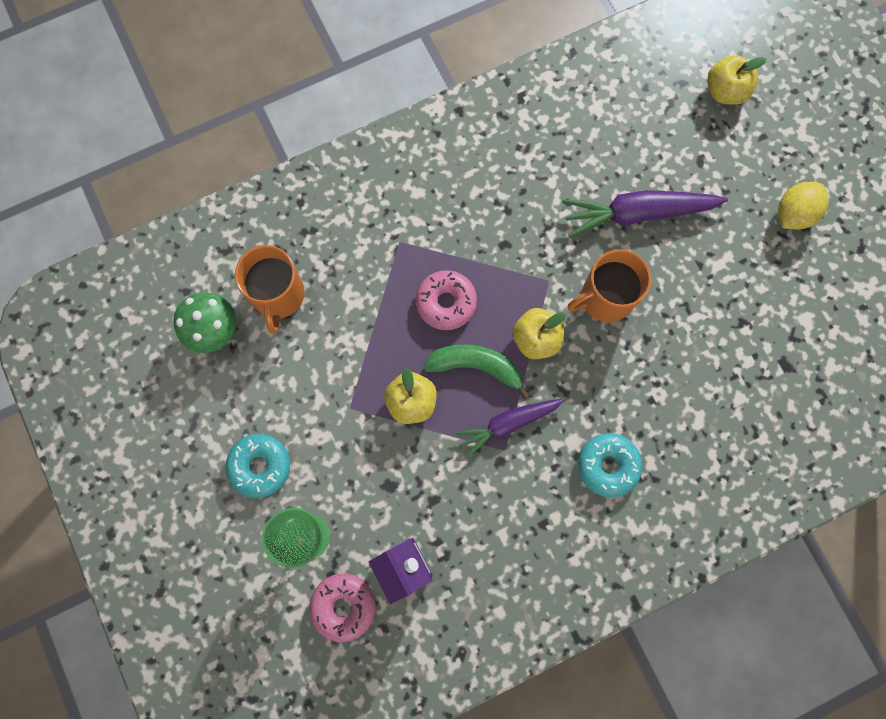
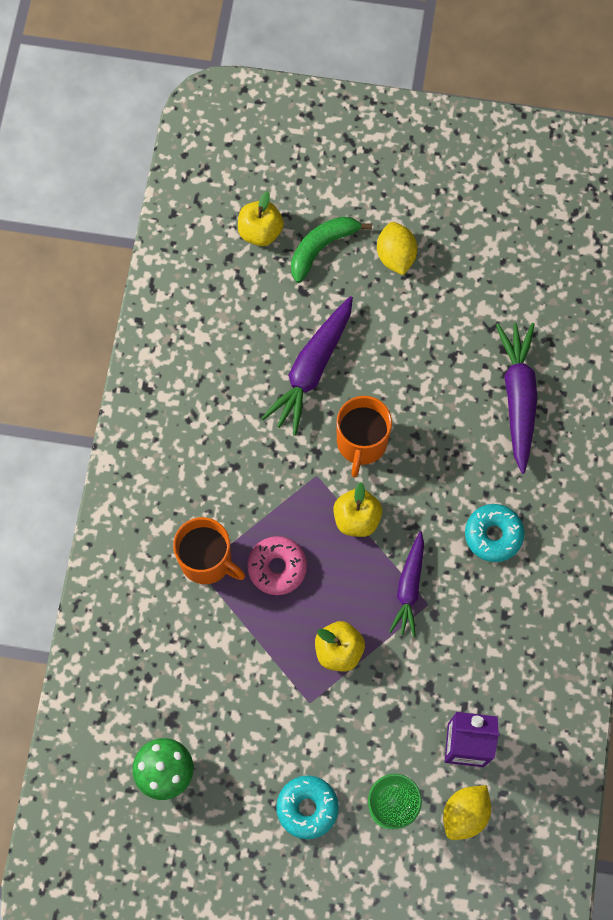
camera: 55 degrees left, 5 degrees down
orange mug [235,245,305,334] -> orange mug moved to [173,517,245,584]
pink donut [309,573,376,642] -> yellow lemon [443,785,491,840]
green banana [423,344,530,399] -> green banana moved to [291,216,372,283]
none -> purple carrot [496,323,538,474]

